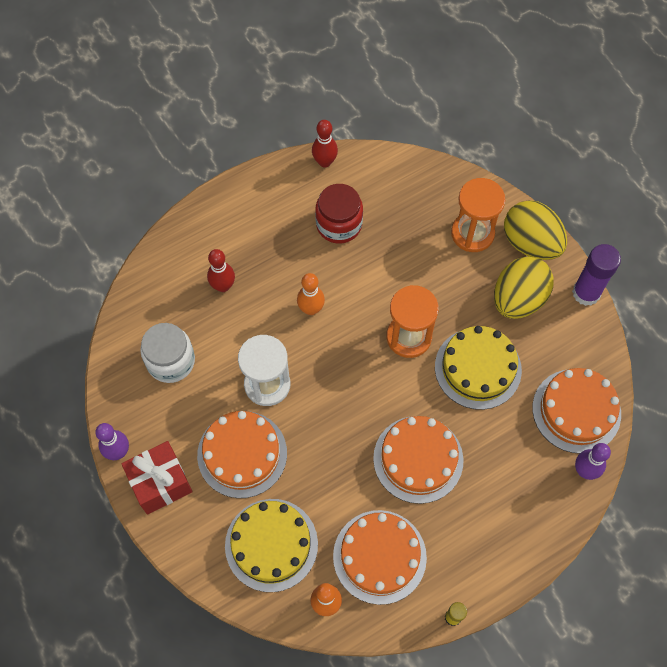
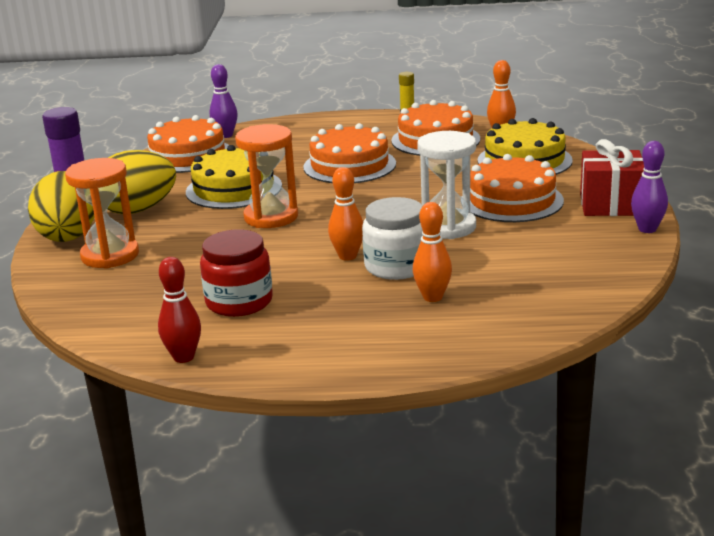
camera: 145 degrees left, 40 degrees down
white jar [140,323,195,383] -> white jar moved to [362,197,423,280]
red bowling pin [207,249,235,292] -> orange bowling pin [413,202,452,302]

